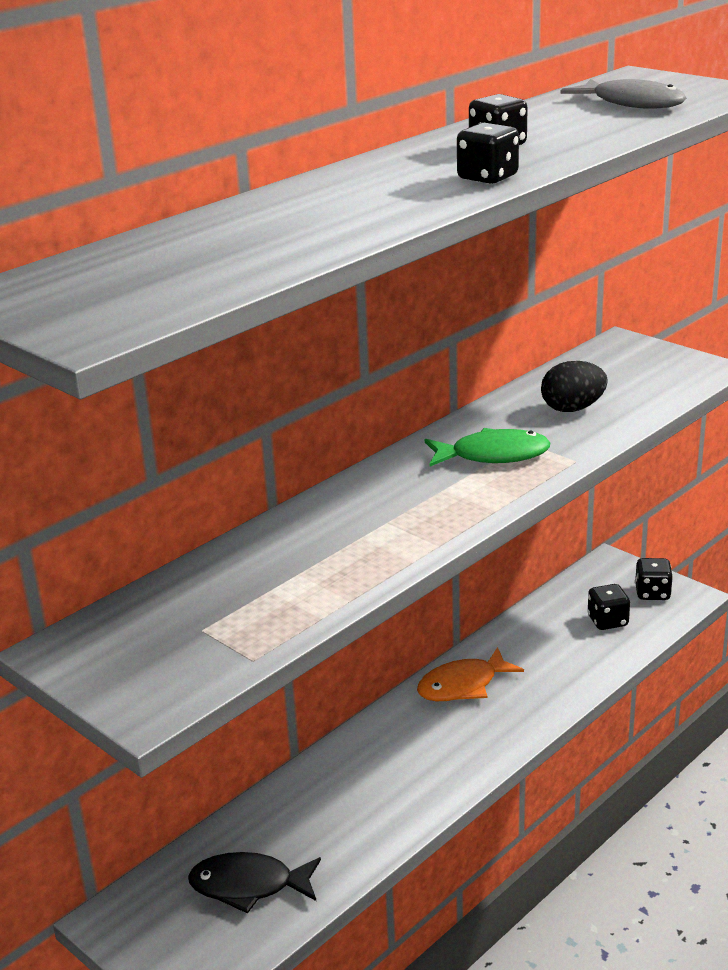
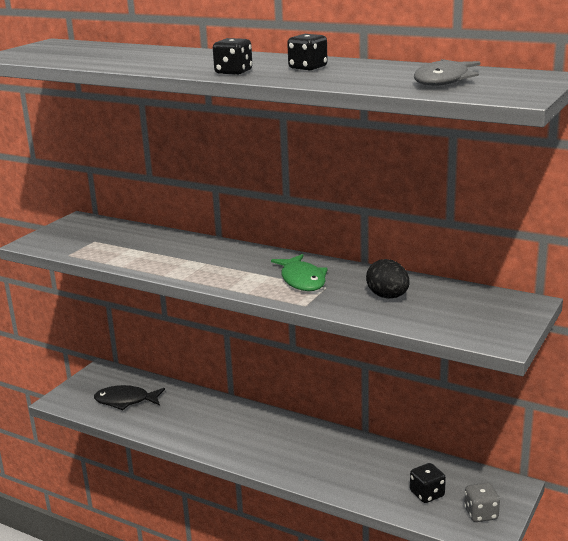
camera: 75 degrees right, 5 degrees down
black fish [188,852,321,914] -> black fish turned 75 degrees counterclockwise [94,385,165,410]
orange fish [417,647,524,701] -> none
black dice [635,558,673,600] -> grey dice [464,483,500,522]

